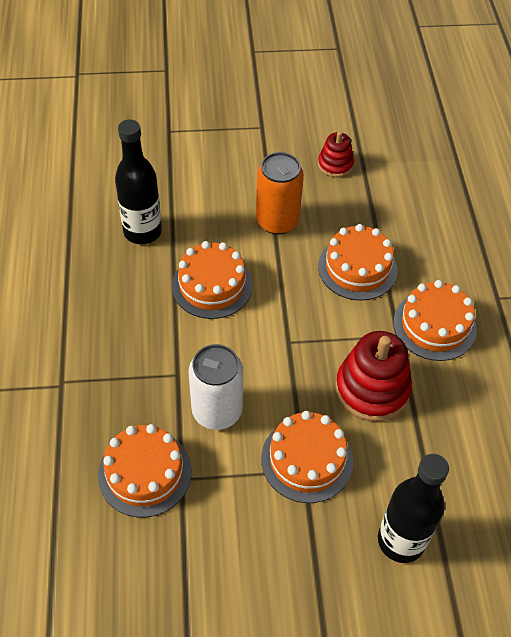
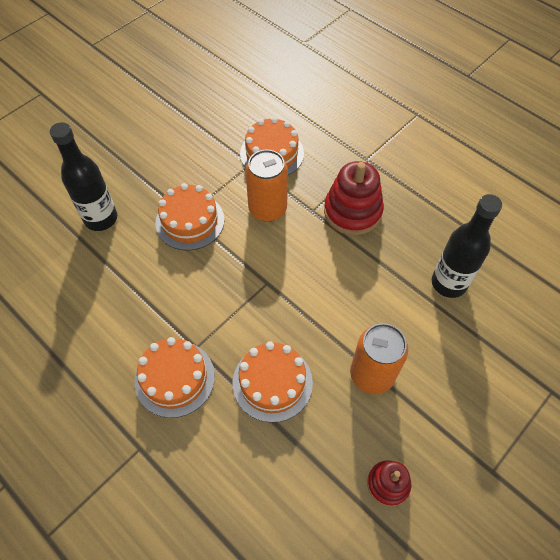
camera: 140 degrees right, 5 degrees up
orange cake [172,241,253,319] -> none
white can [189,344,243,430] -> orange can [245,149,288,222]
red stacking toy [335,331,412,421] -> red stacking toy moved to [324,161,384,235]

